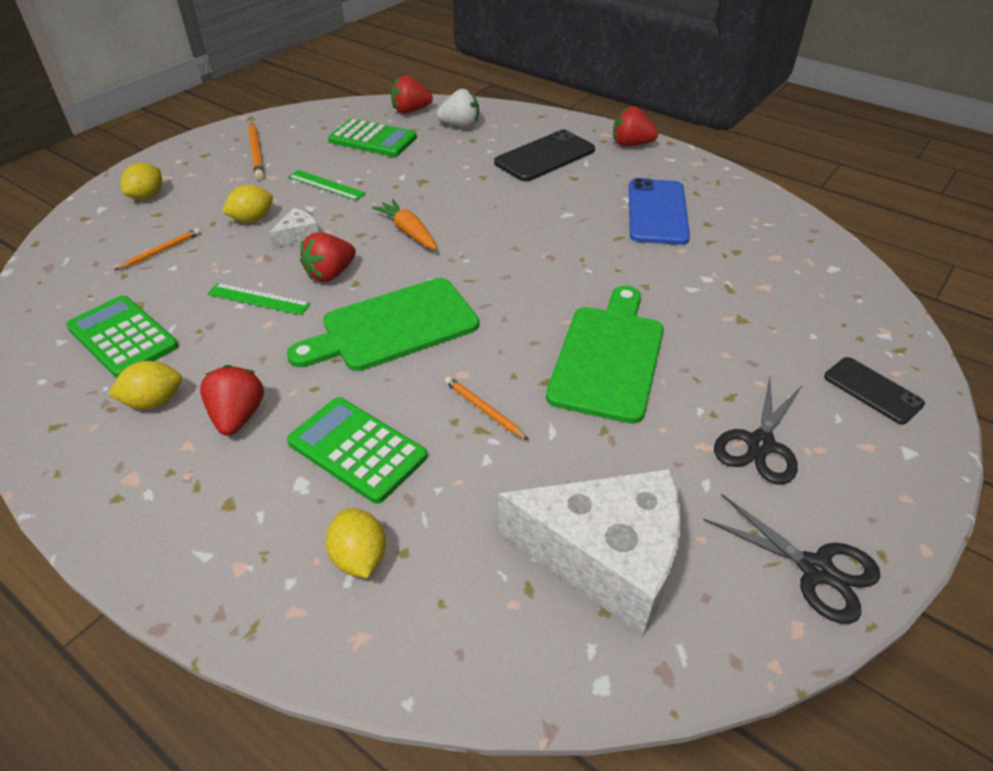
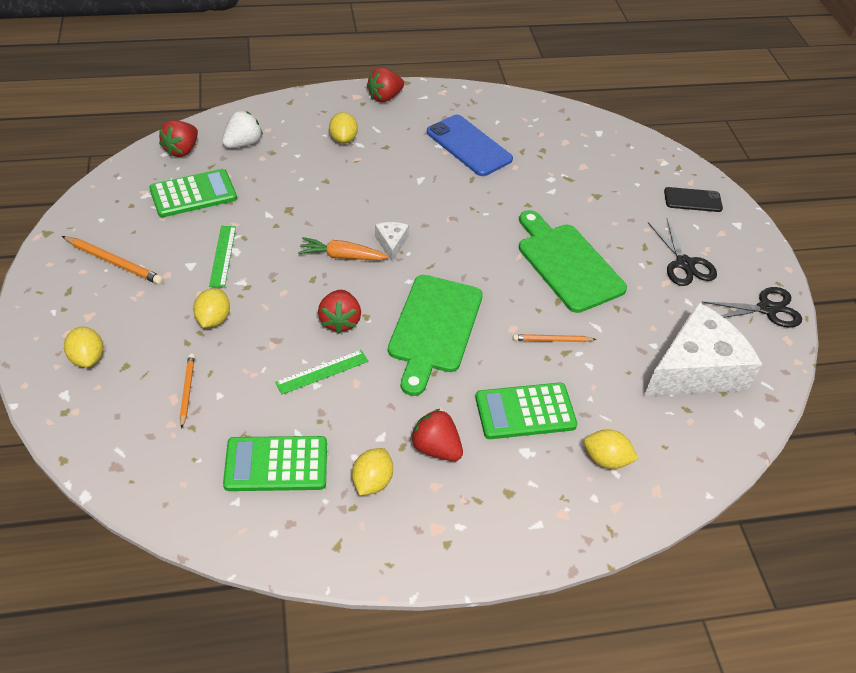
camera: 50 degrees left, 5 degrees up
white cheese [269,208,319,248] -> white cheese moved to [375,222,409,261]
green ruler [288,170,366,201] -> green ruler turned 75 degrees counterclockwise [209,226,236,287]
black phone [494,129,595,181] -> yellow lemon [329,112,358,144]

